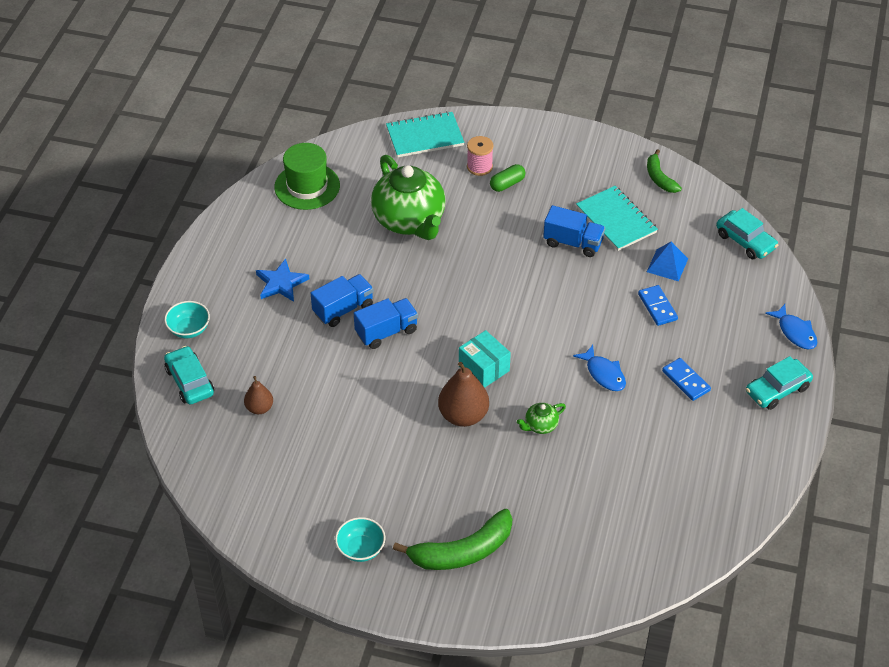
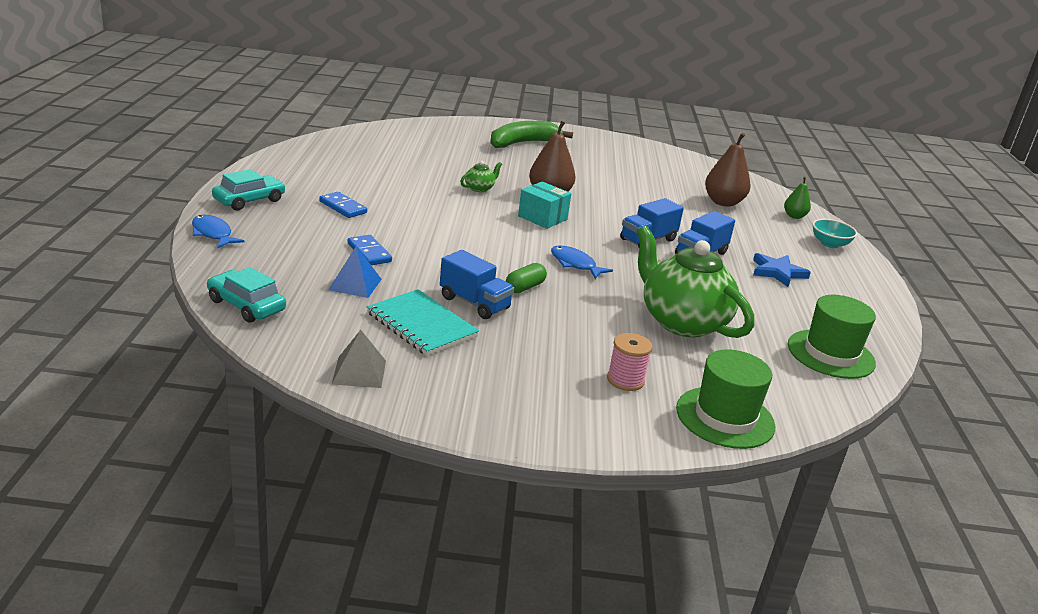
camera: 165 degrees right, 20 degrees down
turquoise car [164,346,214,405] -> green pear [784,177,811,219]
brown pear [244,376,273,414] -> brown pear [705,133,751,207], size x1.74
turquoise bowl [335,517,385,562] -> none
turquoise notebook [386,111,464,157] -> green hat [676,349,776,449]
green capsule [490,164,525,192] -> green capsule moved to [506,263,547,293]
blue truck [543,205,605,257] -> blue truck turned 150 degrees counterclockwise [440,250,514,319]
blue fish [573,345,626,391] -> blue fish moved to [551,245,613,279]
green banana [647,149,682,193] -> grey pyramid [332,330,386,388]

